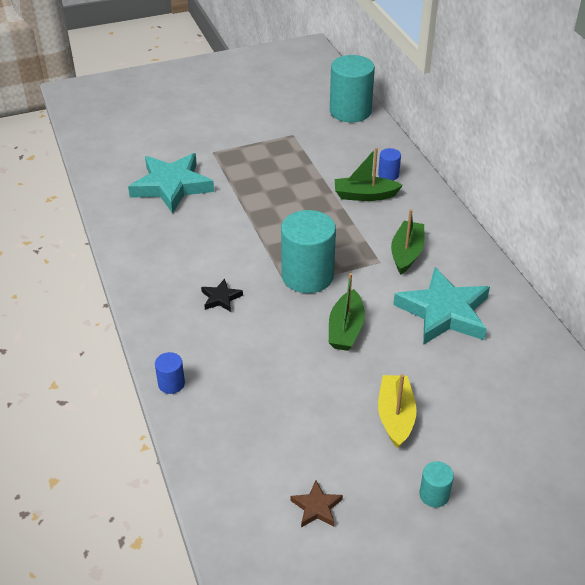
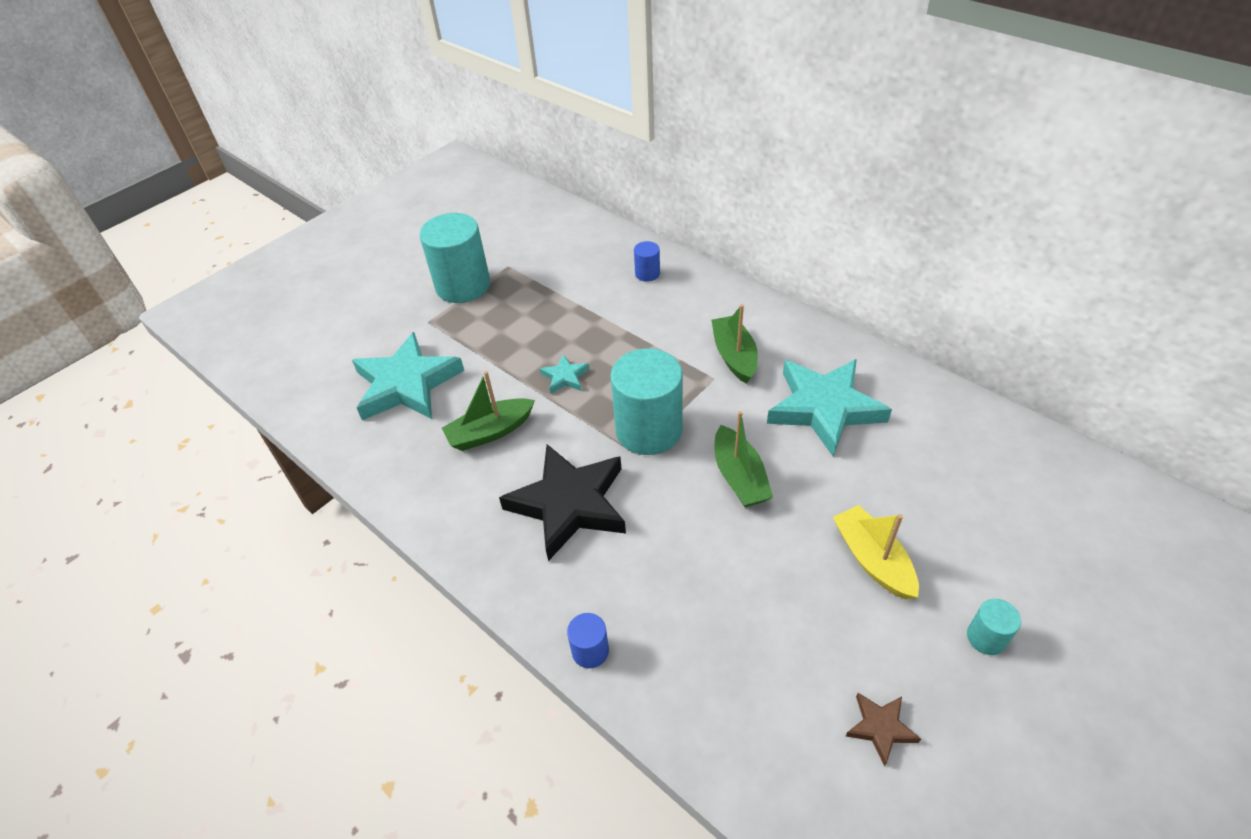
camera: 25 degrees left, 5 degrees up
black star [201,279,243,312] -> black star [499,444,626,561], size x2.27
turquoise cylinder [330,55,375,122] -> turquoise cylinder moved to [419,213,490,303]
green boat [335,147,403,201] -> green boat moved to [442,371,535,451]
none -> turquoise star [540,354,589,394]

